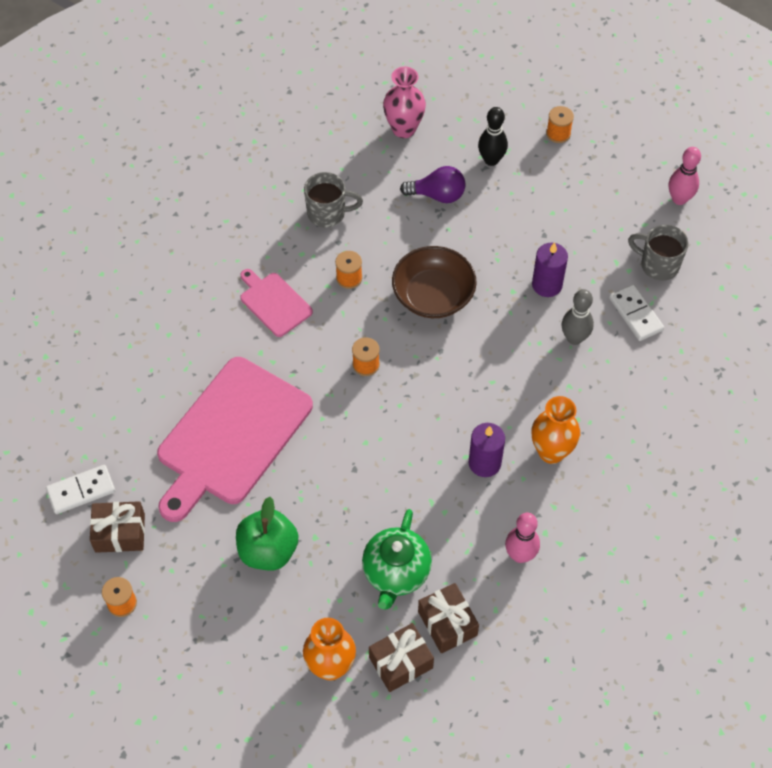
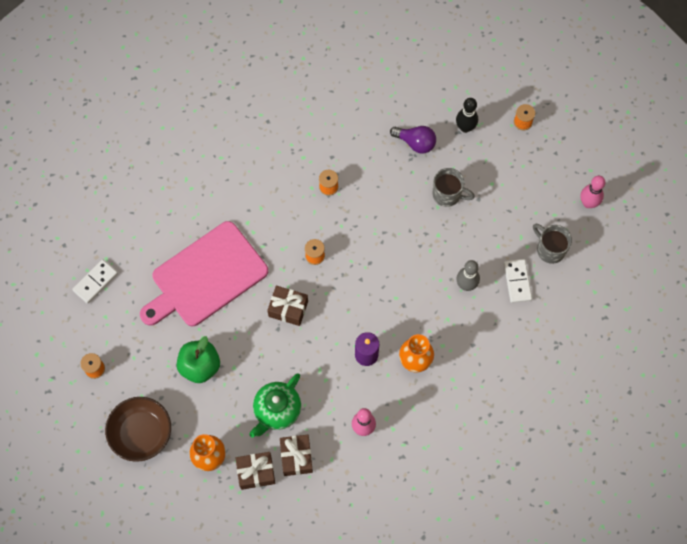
camera: 20 degrees right, 10 degrees up
white domino [46,465,115,514] -> white domino turned 45 degrees counterclockwise [72,259,118,304]
brown gift [90,501,145,553] -> brown gift moved to [267,286,308,326]
pink cutting board [240,269,313,337] -> none
grey mug [304,172,363,228] -> grey mug moved to [433,168,475,207]
pink vase [383,67,426,138] -> none
brown bowl [392,246,477,318] -> brown bowl moved to [105,397,171,462]
purple candle [532,242,568,297] -> none

